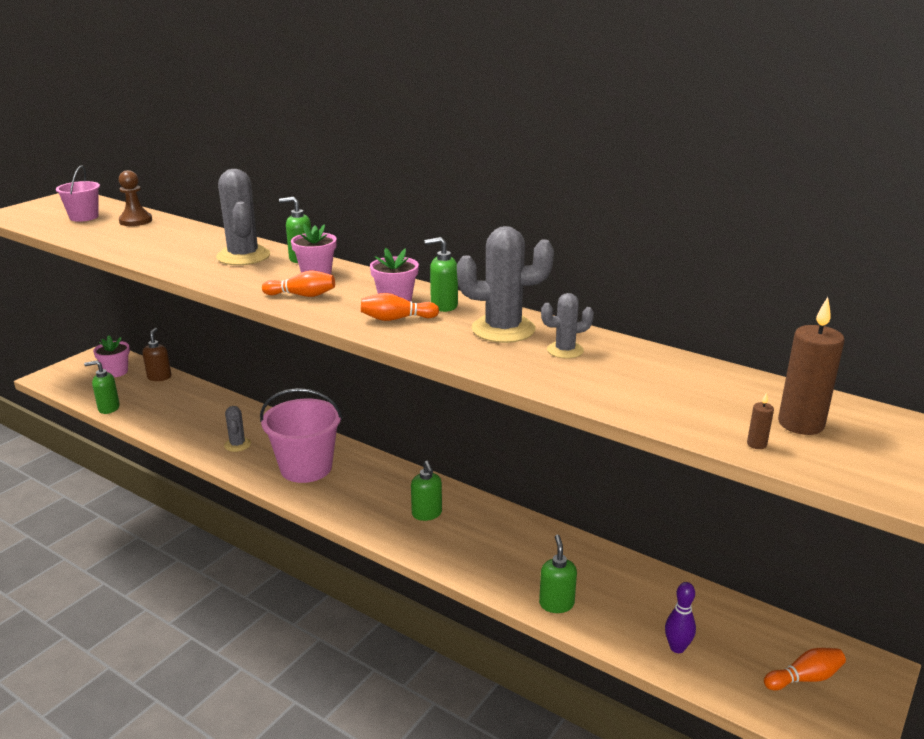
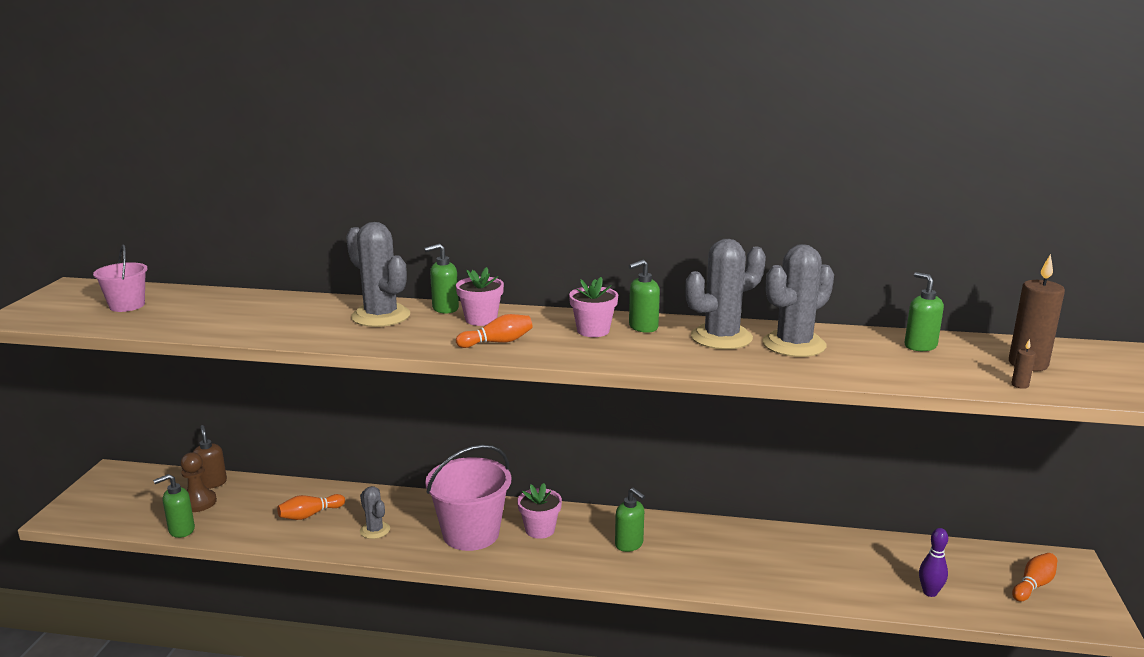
camera: 25 degrees left, 5 degrees down
pink flower pot [93,335,130,377] -> pink flower pot moved to [517,483,562,539]
brown pawn [119,170,152,226] -> brown pawn moved to [181,452,217,512]
orange bowling pin [361,293,439,321] -> orange bowling pin moved to [277,494,345,520]
green soap dispenser [539,535,577,613] -> green soap dispenser moved to [904,272,944,351]
grey cactus [541,293,594,359] -> grey cactus [763,244,834,357], size x1.83

